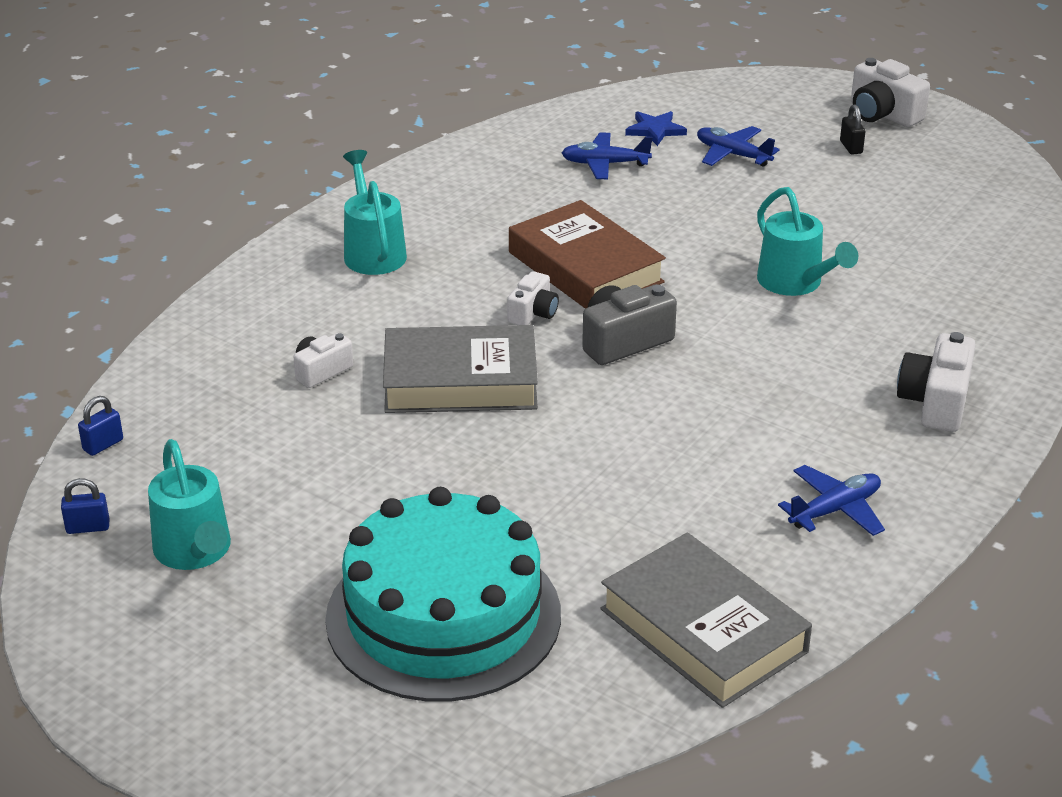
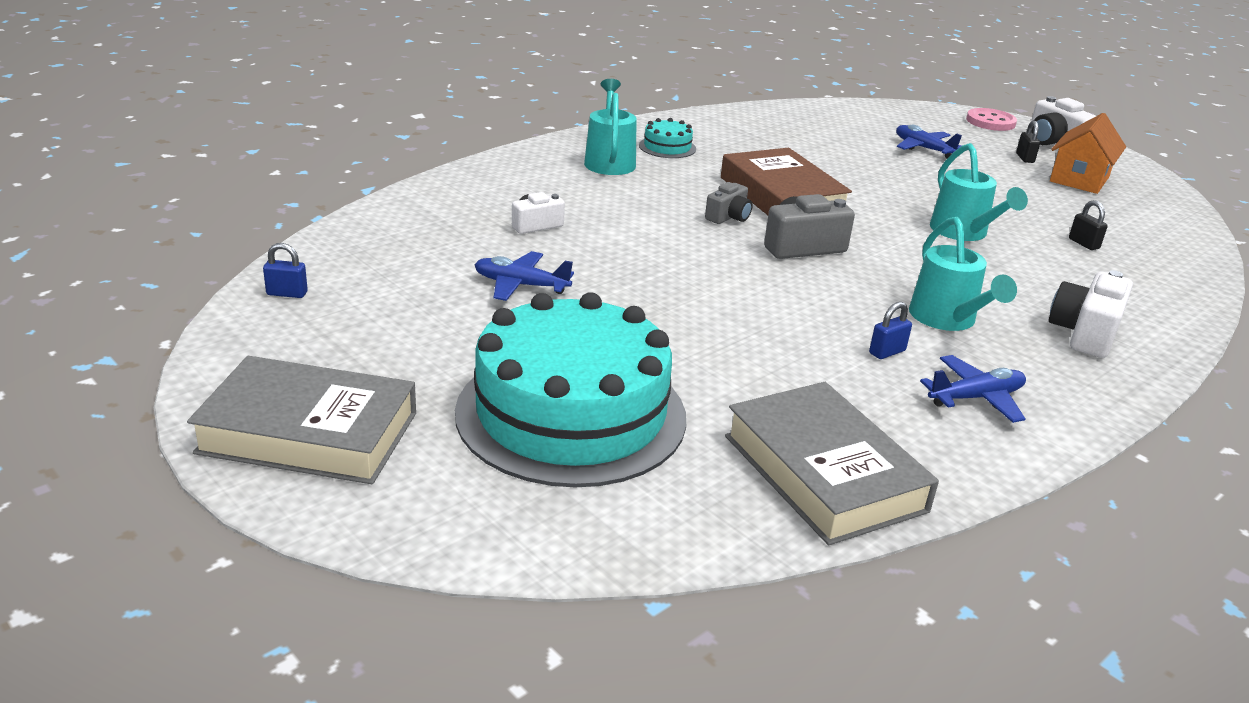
camera: 10 degrees right, 5 degrees down
blue padlock [78,396,123,456] -> blue padlock moved to [869,302,912,359]
turquoise watering can [148,439,231,570] -> turquoise watering can moved to [909,217,1017,331]
grey book [383,325,538,413] -> grey book moved to [187,356,416,484]
white camera [507,271,559,325] -> grey camera [705,182,753,224]
blue plane [562,132,653,179] -> blue plane moved to [475,251,574,301]
blue star [625,111,687,146] -> none
none -> turquoise cake [639,118,696,158]
none -> pink button [966,108,1017,131]
none -> orange house [1050,113,1126,194]
none -> black padlock [1069,200,1108,250]

